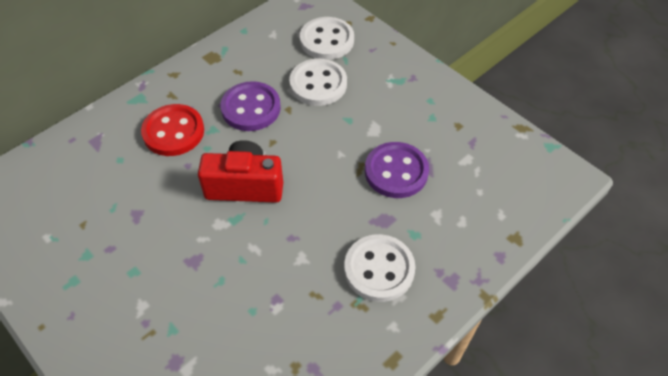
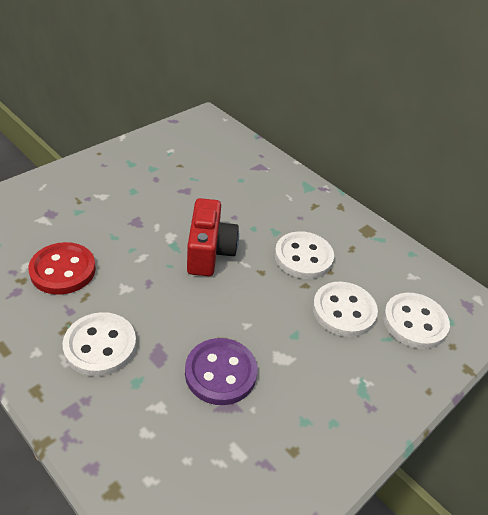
camera: 85 degrees right, 10 degrees down
red button [141,104,204,156] -> red button moved to [28,242,96,295]
purple button [221,81,281,131] -> white button [275,231,334,279]

